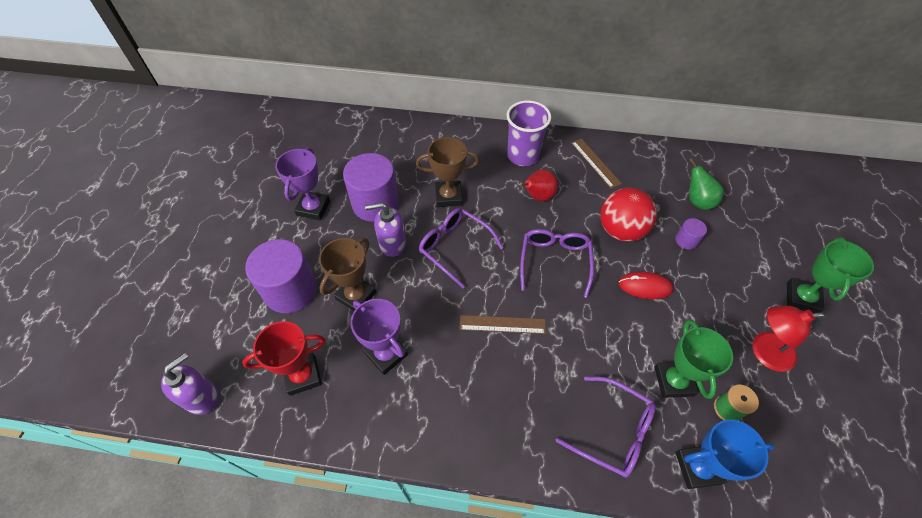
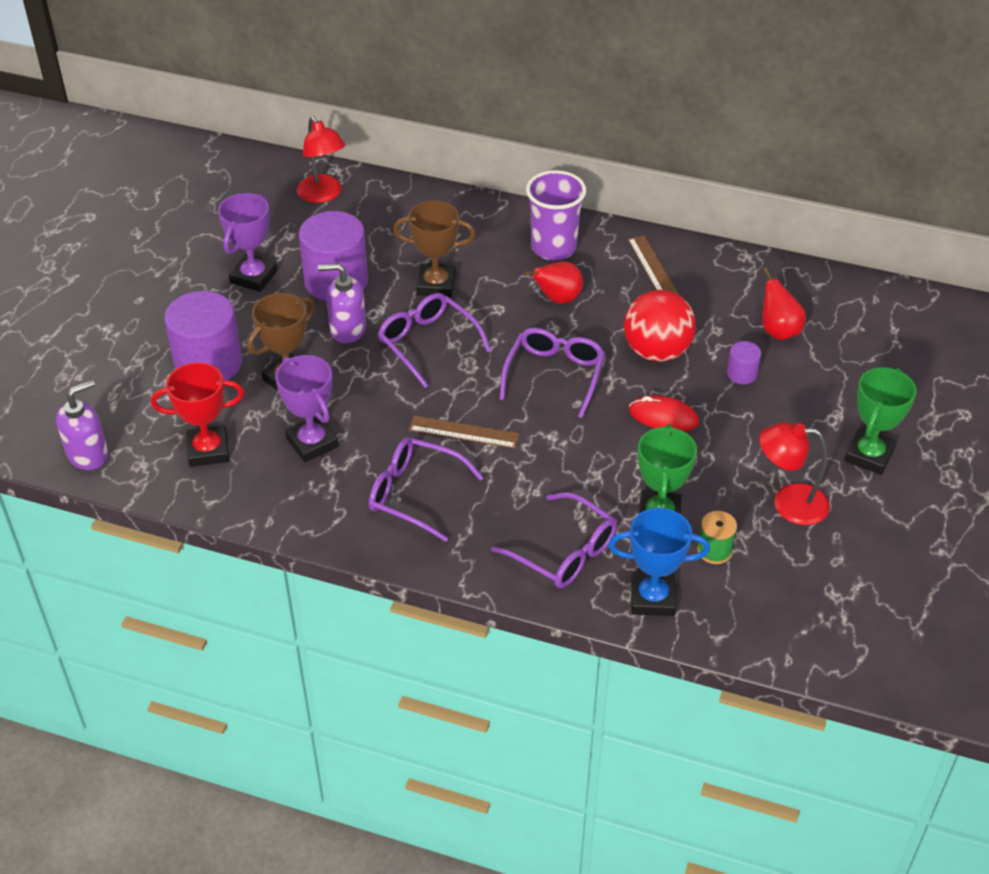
camera: 10 degrees right, 10 degrees down
green pear [689,158,724,210] -> red pear [762,267,806,340]
none -> red lamp [297,116,345,203]
none -> purple glasses [369,437,484,542]

